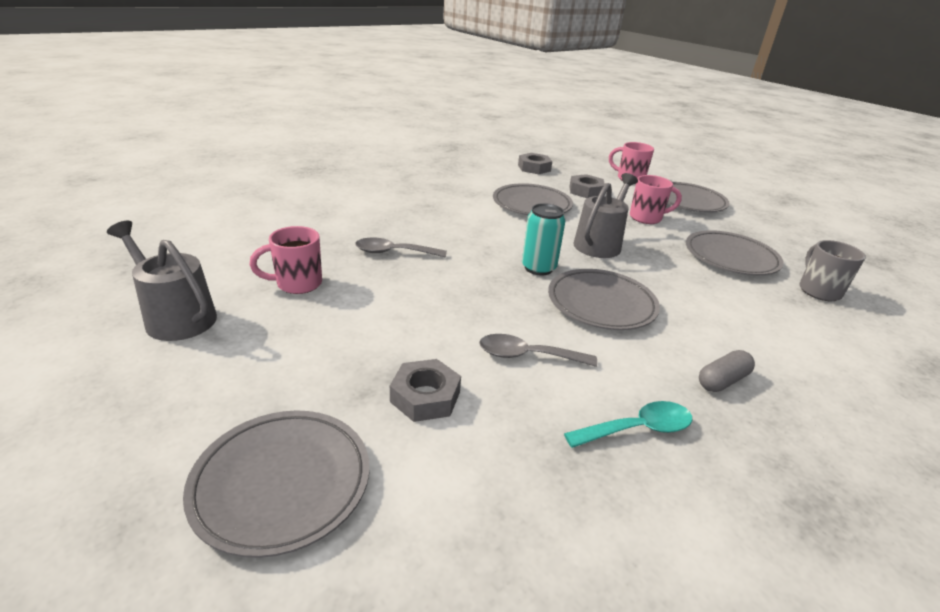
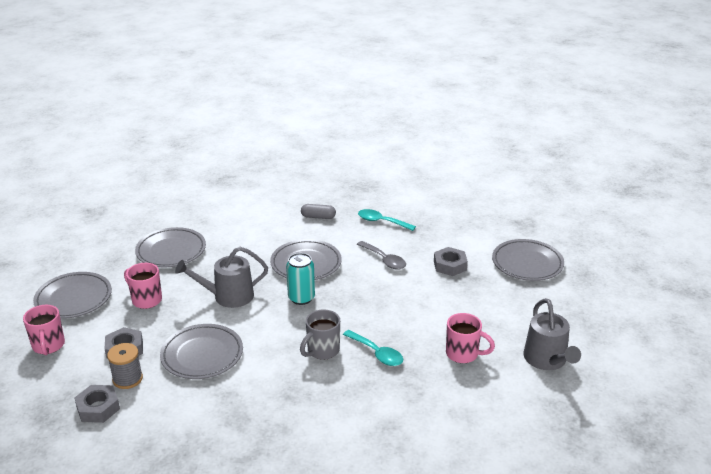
camera: 135 degrees left, 0 degrees up
grey spoon [355,238,447,258] -> turquoise spoon [343,330,403,366]
grey mug [799,240,866,301] -> grey mug moved to [300,309,340,360]
none -> grey spool [107,343,143,389]

